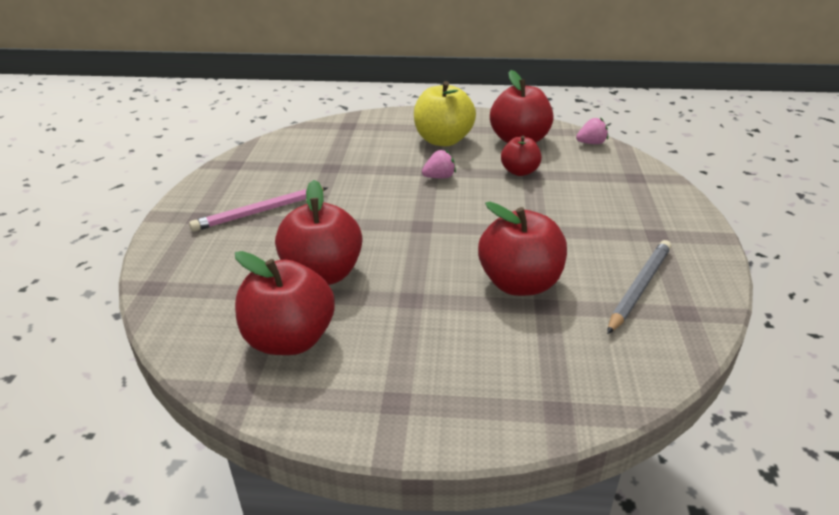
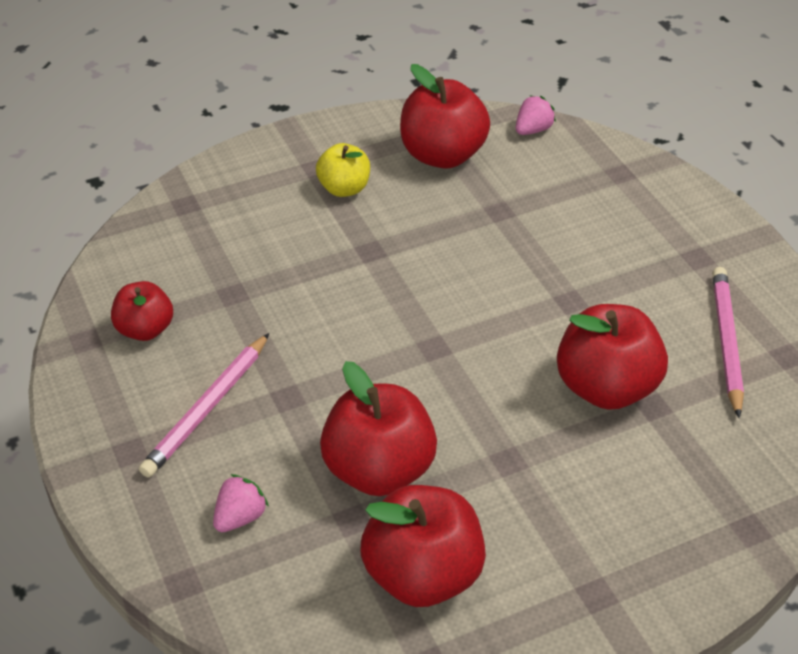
camera: 30 degrees left, 10 degrees up
yellow apple [414,81,476,146] -> yellow apple [316,143,370,197], size x0.59
pink strawberry [422,150,456,178] -> pink strawberry moved to [213,474,269,532]
red apple [501,136,542,176] -> red apple moved to [111,281,173,341]
grey pencil [607,240,671,334] -> pink pencil [712,267,744,418]

